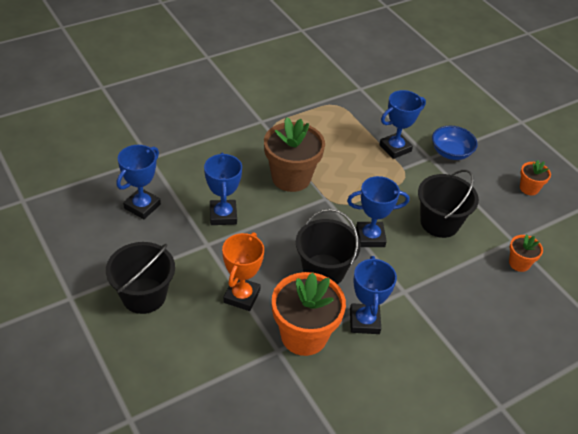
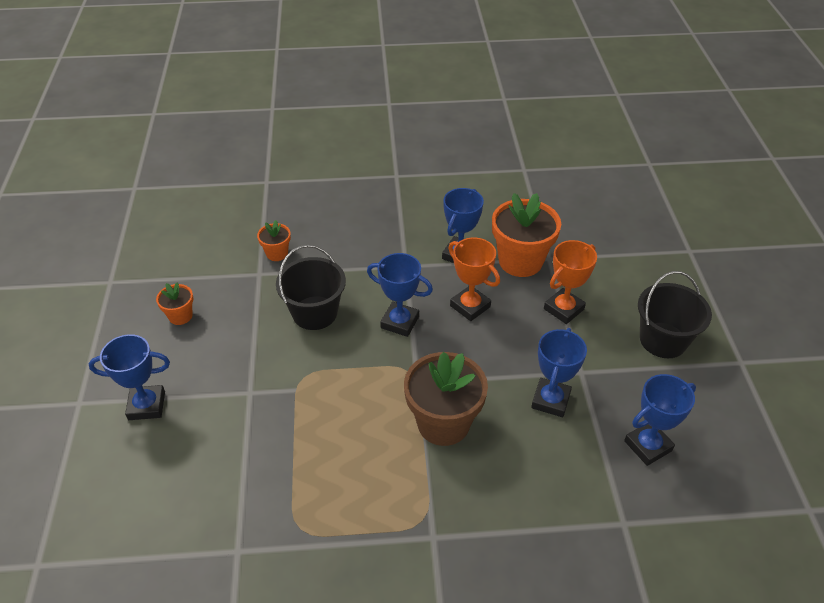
camera: 150 degrees left, 0 degrees up
black bucket [296,209,361,284] -> orange trophy [448,237,500,321]
blue trophy [379,90,426,159] -> blue trophy moved to [89,334,170,420]
blue bowl [432,126,478,160] -> none

